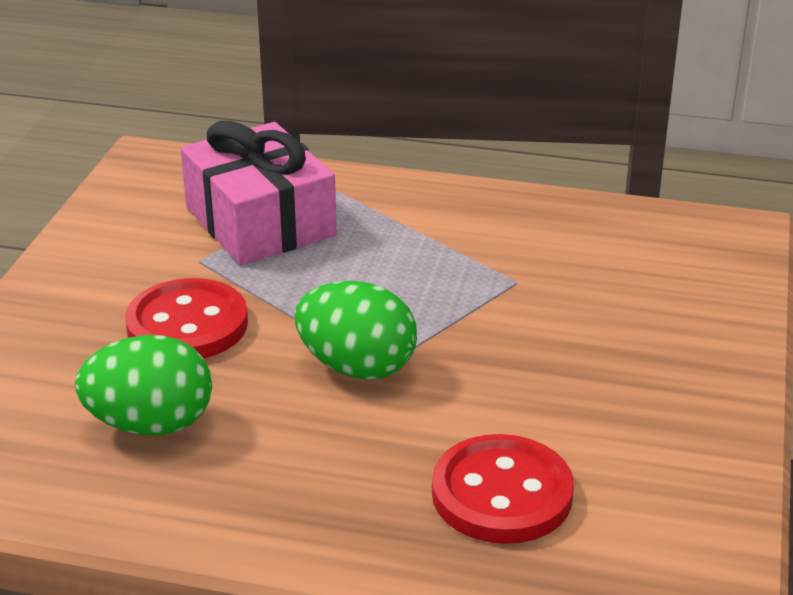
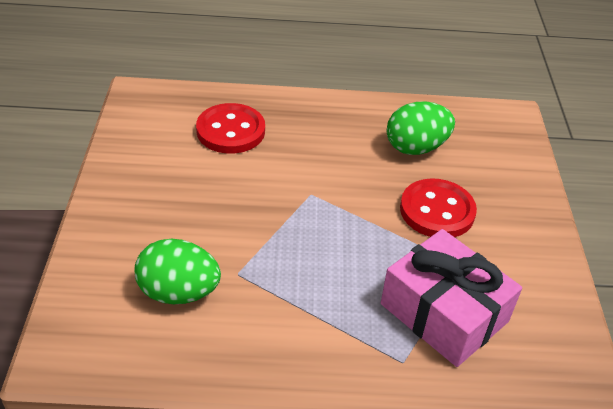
camera: 165 degrees right, 10 degrees up
green egg [294,281,417,380] -> green egg moved to [134,239,221,304]

